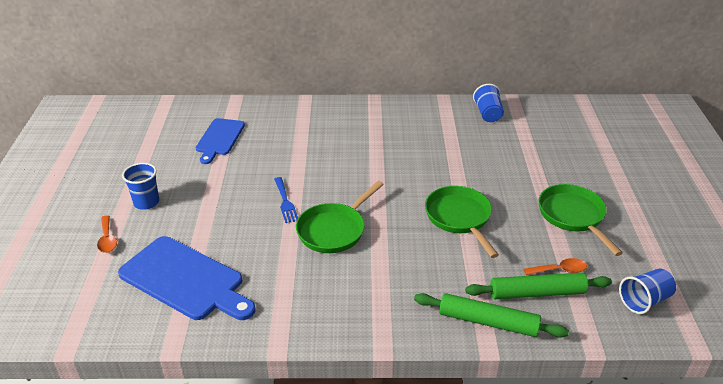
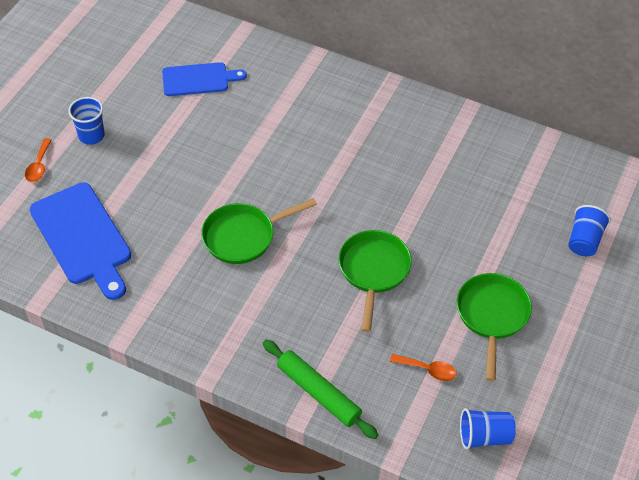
camera: 25 degrees right, 15 degrees up
blue cutting board [196,118,245,164] -> blue cutting board turned 135 degrees counterclockwise [162,62,247,96]
blue fork [274,177,298,223] -> none
green rolling pin [465,273,612,299] -> none
blue cup [473,84,504,122] -> blue cup moved to [568,205,611,256]

